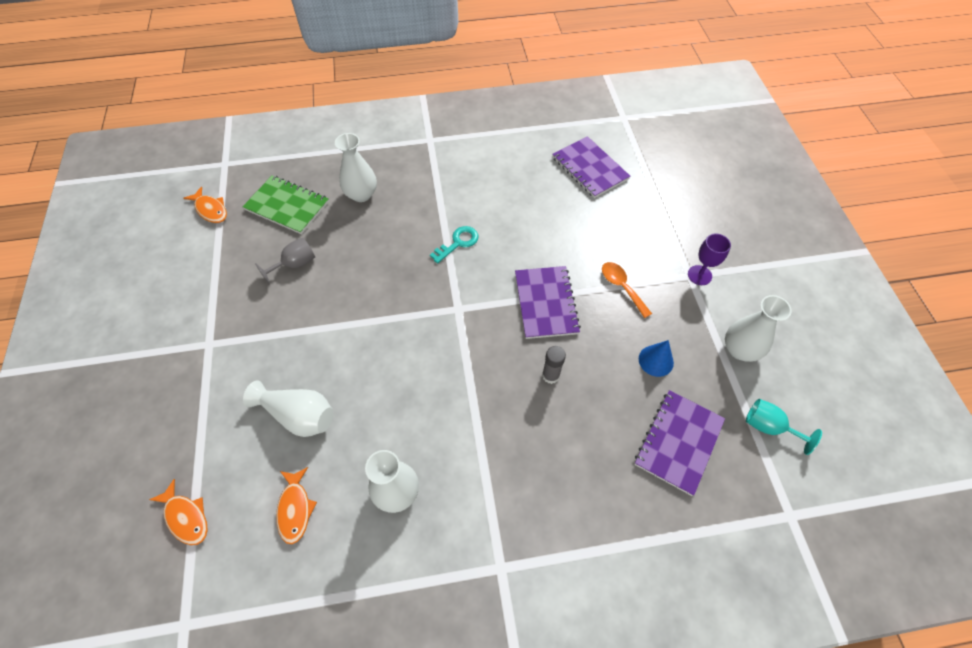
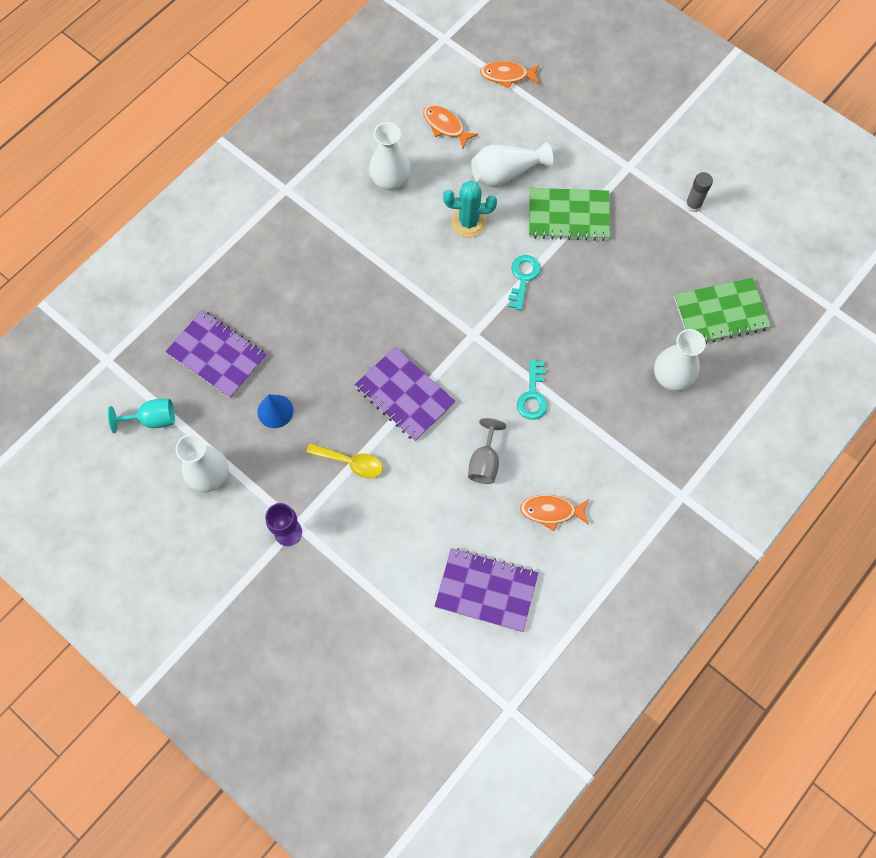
camera: 140 degrees right, 10 degrees up
orange fish [183,187,227,223] -> orange fish moved to [520,495,589,531]
grey goblet [255,238,315,284] -> grey goblet moved to [468,418,506,484]
grey glue stick [542,346,566,384] -> grey glue stick moved to [685,172,713,213]
orange spoon [602,262,652,318] -> yellow spoon [306,443,383,478]
purple notebook [634,390,725,496] -> purple notebook turned 45 degrees counterclockwise [165,310,267,398]
none -> turquoise cactus [443,181,497,238]
none -> turquoise key [508,255,541,311]
none -> green notebook [529,188,610,241]

